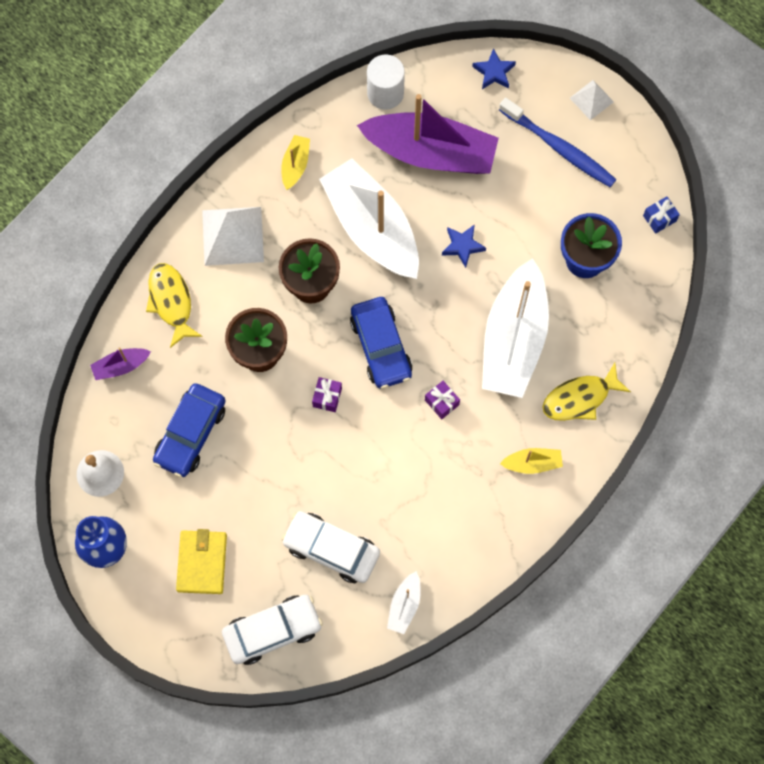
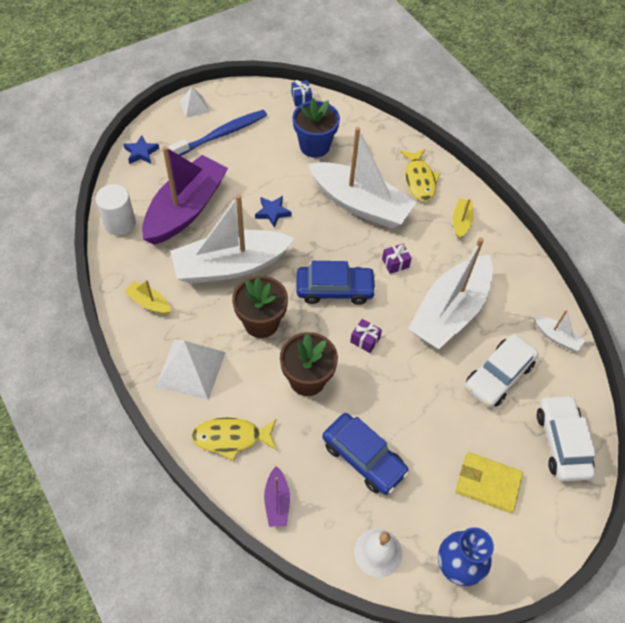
camera: 75 degrees left, 15 degrees down
none -> white boat [408,237,493,349]

